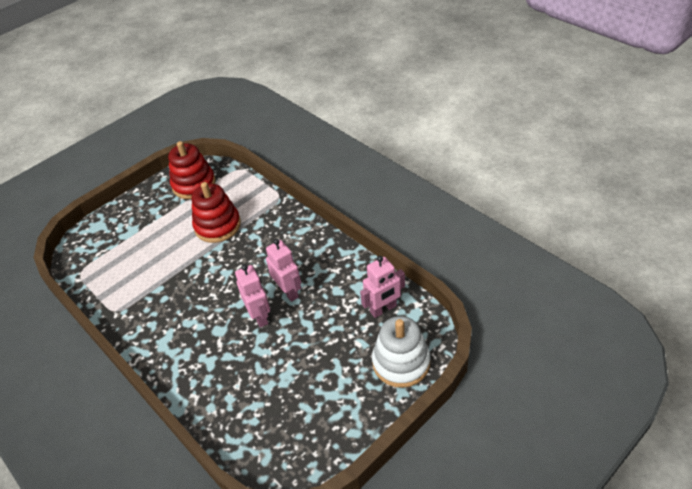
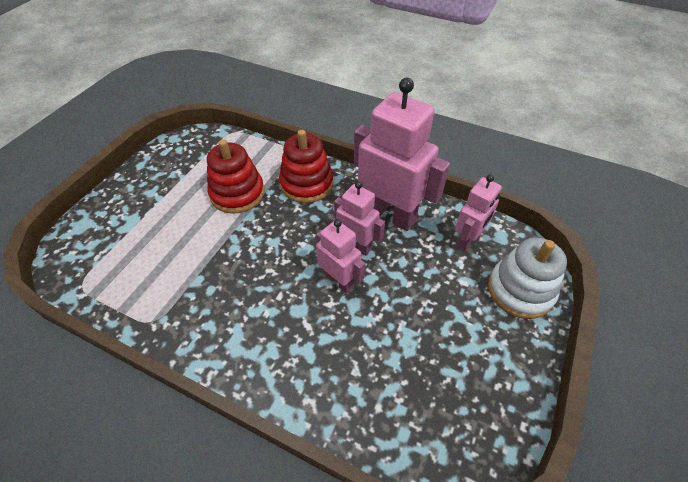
camera: 25 degrees left, 5 degrees up
red stacking toy [168,141,216,199] -> red stacking toy moved to [279,130,333,203]
none -> pink robot [354,78,450,231]

